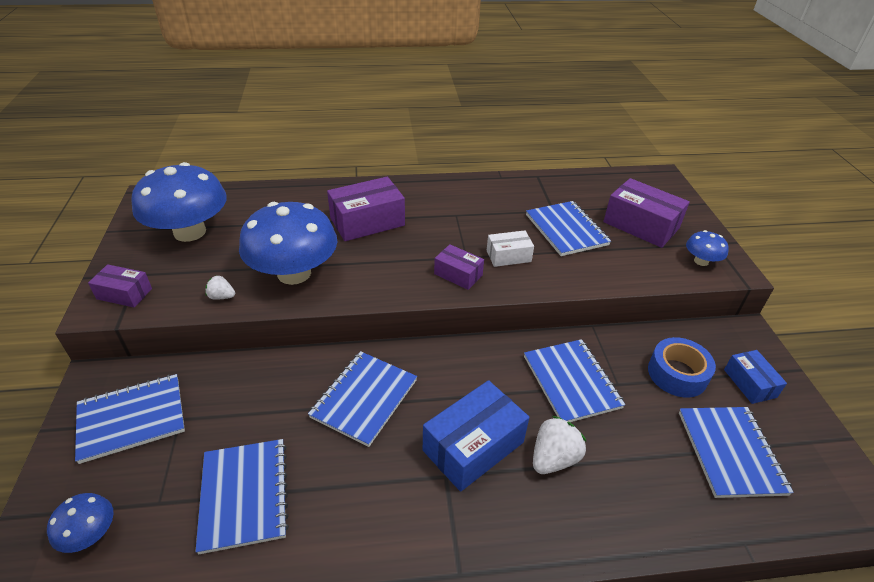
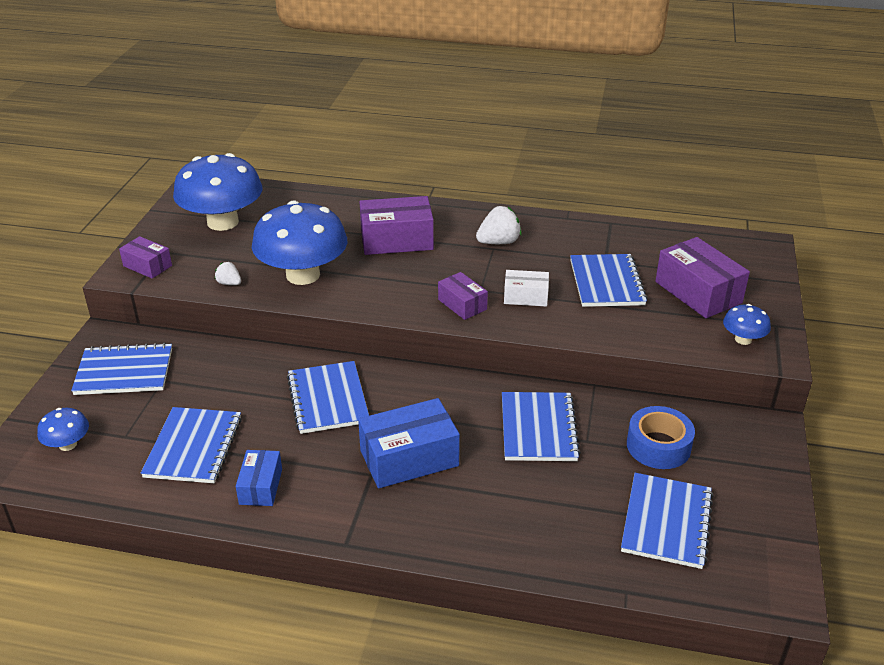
camera: 20 degrees right, 5 degrees down
blue notebook [308,351,417,447] -> blue notebook turned 60 degrees counterclockwise [287,361,369,434]
white strawberry [533,416,587,474] -> white strawberry moved to [476,206,522,244]
blue box [724,350,787,404] -> blue box moved to [236,450,282,506]

